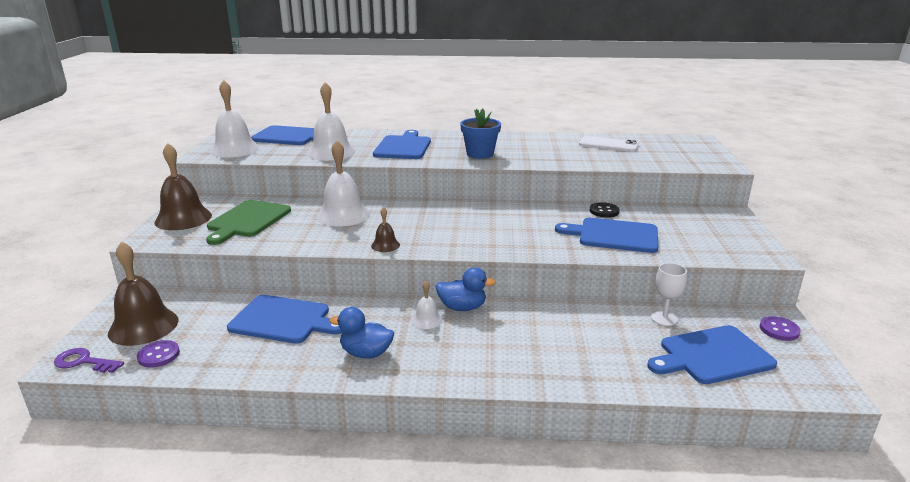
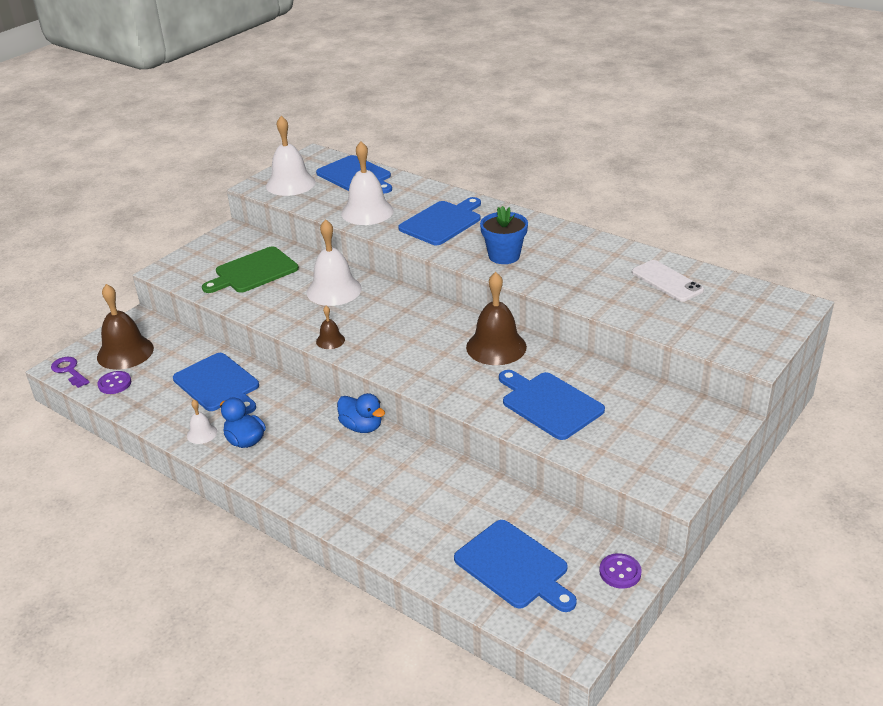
camera: 35 degrees right, 10 degrees up
brown bell [154,143,212,230] -> brown bell moved to [466,272,527,365]
white bell [411,281,443,329] -> white bell moved to [187,399,217,444]
black button [590,202,620,218] -> none
blue cutting board [647,325,777,384] -> blue cutting board turned 150 degrees counterclockwise [454,520,577,612]
white goblet [651,263,687,326] -> none

